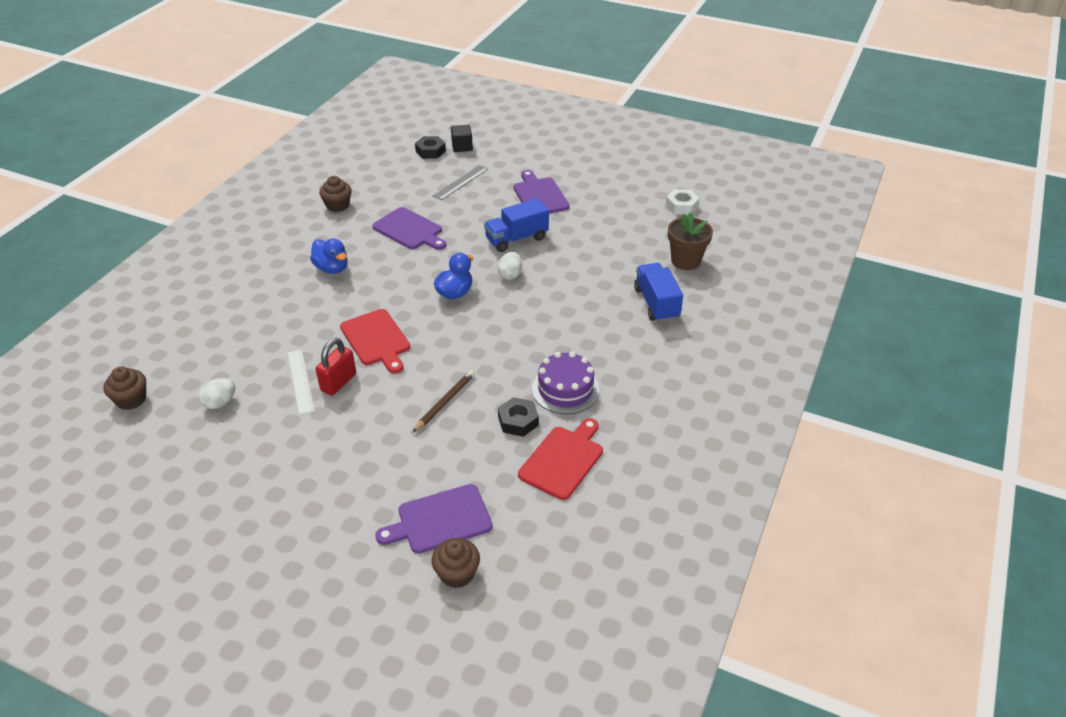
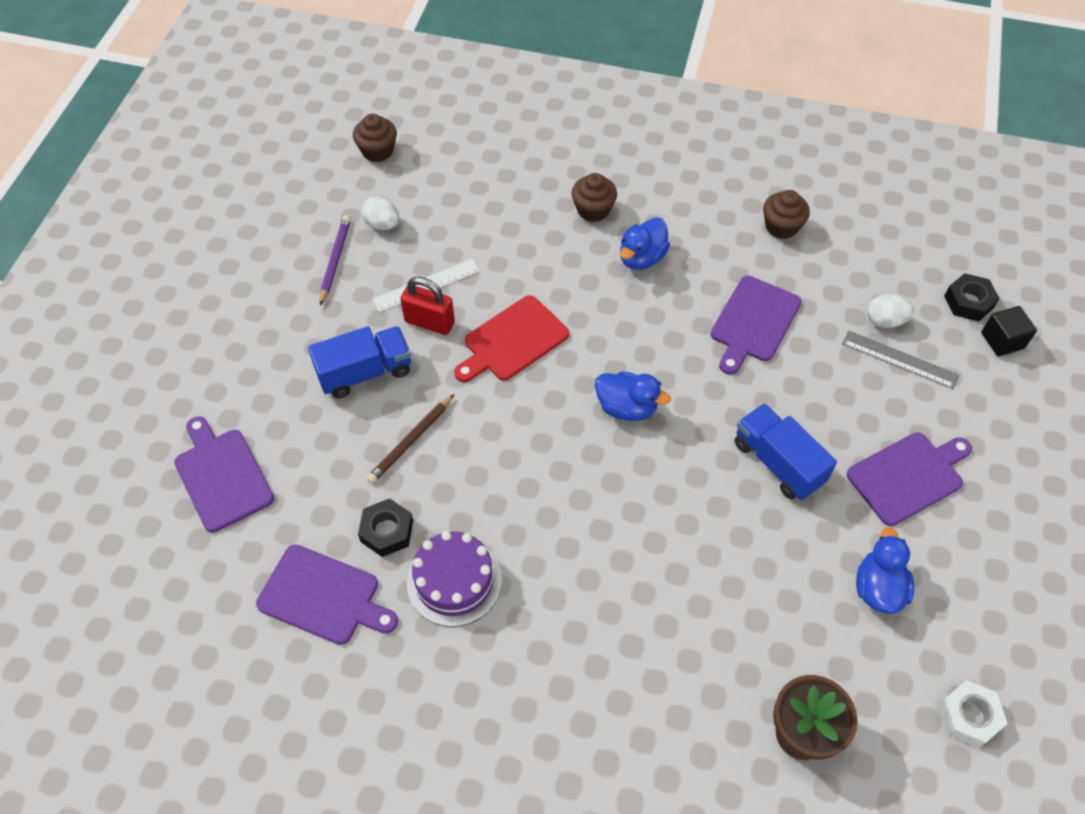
camera: 80 degrees right, 15 degrees up
brown pencil [413,370,475,432] -> brown pencil turned 105 degrees clockwise [367,394,454,484]
brown cupcake [431,538,480,588] -> brown cupcake moved to [572,173,617,222]
white egg [498,252,522,280] -> white egg moved to [867,294,914,328]
red cutting board [518,418,603,500] -> purple cutting board [256,544,398,645]
blue truck [634,263,683,322] -> blue truck moved to [308,326,411,398]
none -> purple pencil [320,215,351,306]
none -> blue duck [856,527,914,614]

